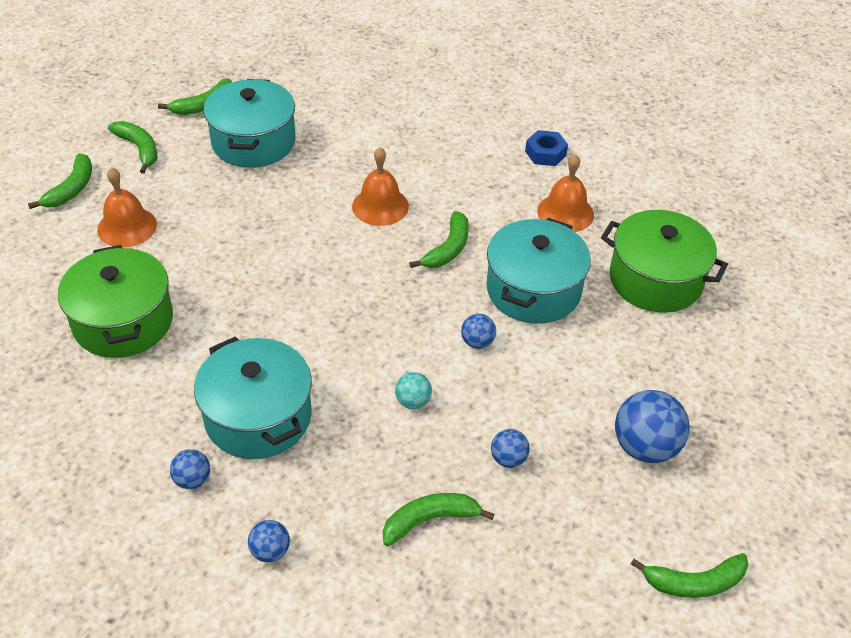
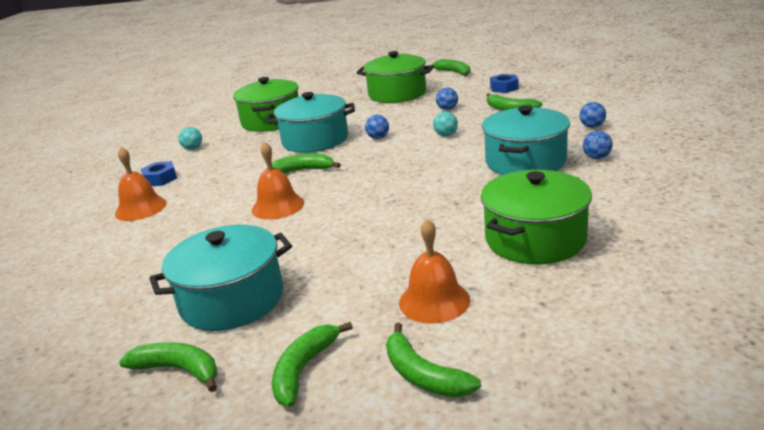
camera: 115 degrees left, 20 degrees down
green banana [28,153,92,209] -> green banana turned 120 degrees counterclockwise [386,323,481,398]
orange bell [537,154,594,232] -> orange bell moved to [115,147,167,221]
blue ball [615,390,690,463] -> green pot [357,51,434,103]
none -> turquoise ball [178,127,202,150]
none -> blue nut [490,74,519,93]

